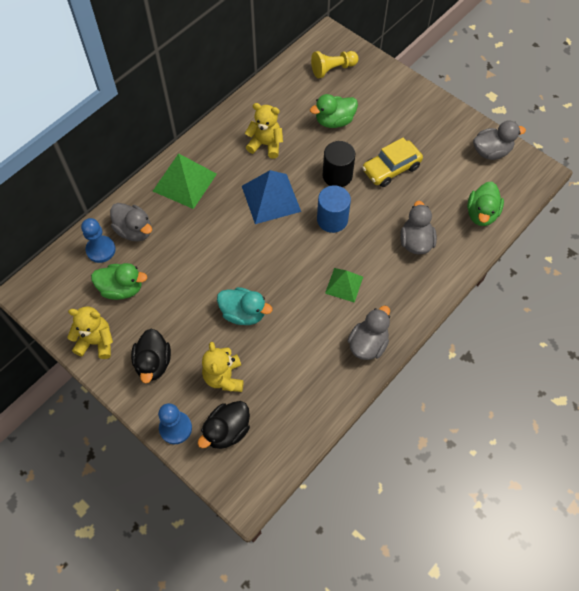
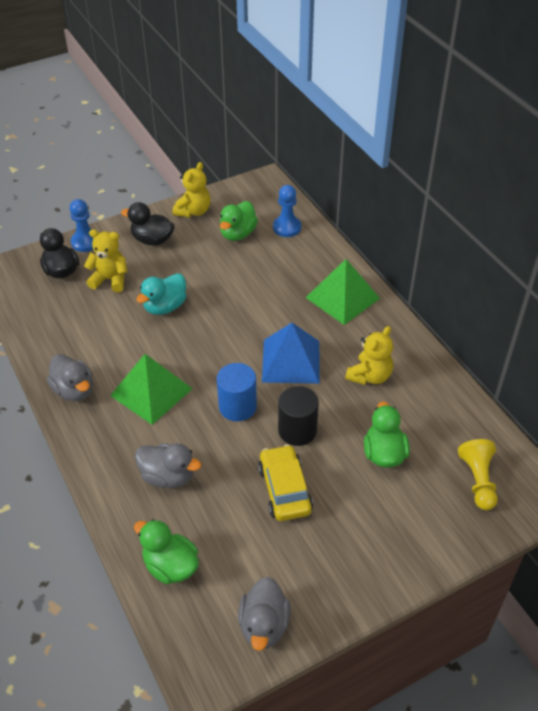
camera: 110 degrees right, 15 degrees down
grey duck [110,203,152,242] -> none
green pyramid [325,268,363,303] -> green pyramid [110,354,193,425], size x1.65

